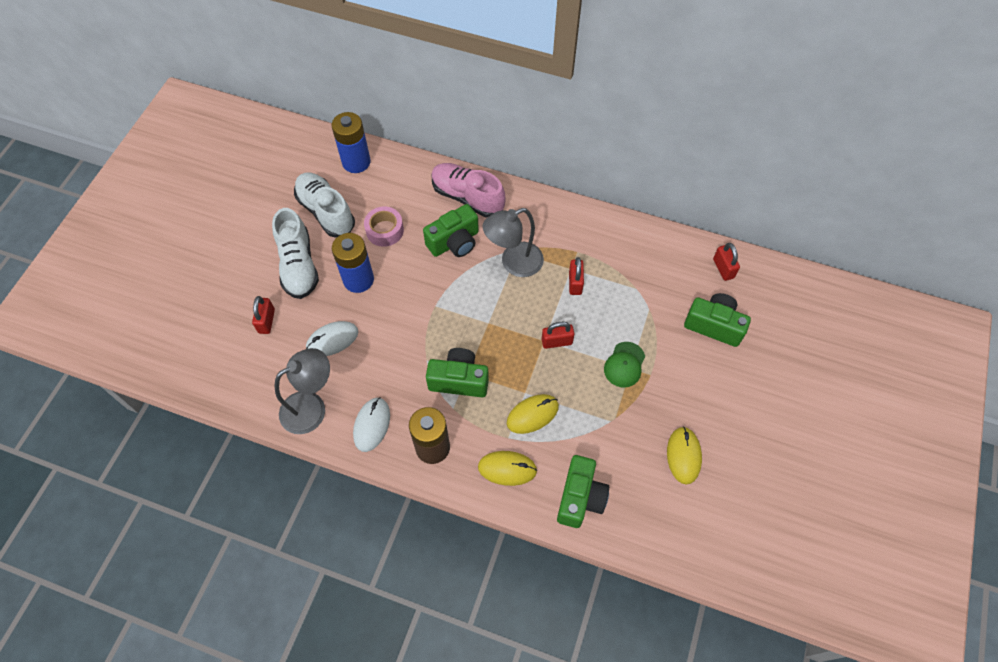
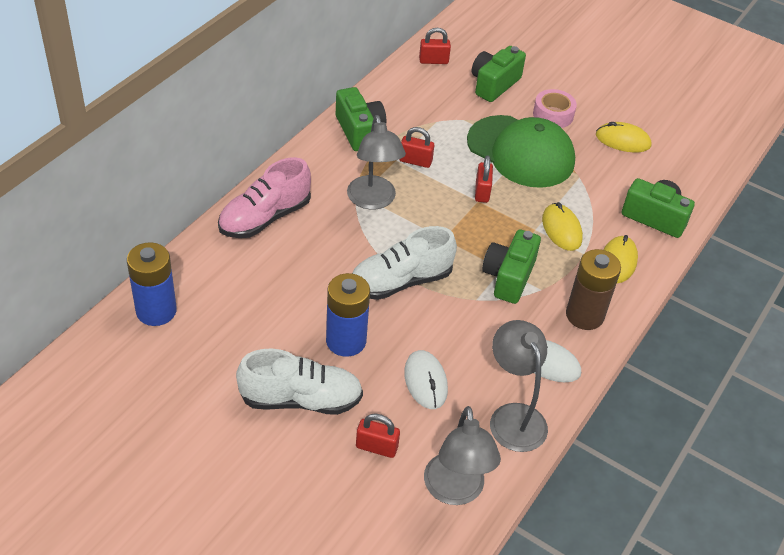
camera: 80 degrees left, 15 degrees down
white shoe [294,173,355,238] -> white shoe moved to [352,226,457,300]
pink tape [364,207,404,247] -> pink tape moved to [533,89,577,128]
green camera [423,204,479,257] -> green camera moved to [336,87,386,151]
green cap [604,342,645,387] -> green cap [467,115,575,188], size x2.18
none -> grey lamp [424,406,501,505]

